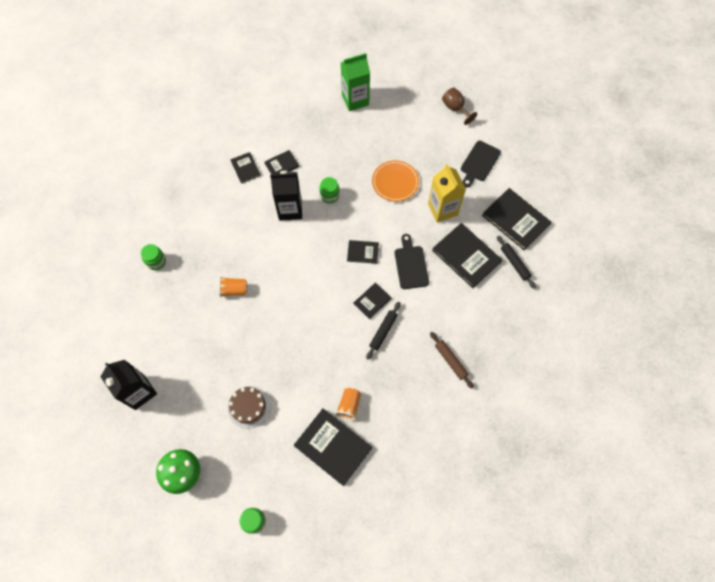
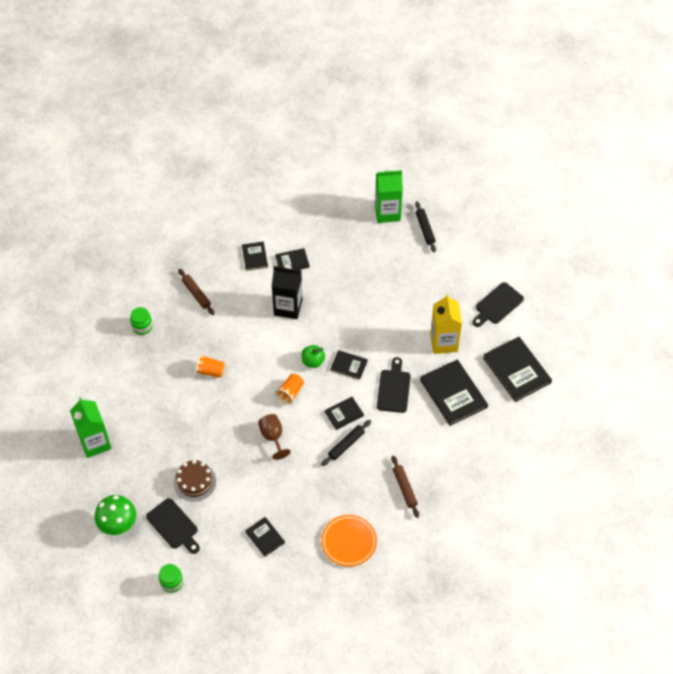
camera: 15 degrees right, 10 degrees down
black carton [101,360,157,410] -> green carton [70,397,112,458]
black book [294,408,372,486] -> black book [245,517,285,557], size x0.54
green jar [320,177,340,203] -> none
orange cup [335,388,361,421] -> orange cup moved to [275,374,304,405]
orange plate [372,160,419,202] -> orange plate moved to [321,515,377,567]
brown goblet [442,87,477,125] -> brown goblet moved to [258,414,291,460]
black rolling pin [497,236,536,289] -> black rolling pin moved to [415,201,436,252]
none -> black cutting board [146,498,200,554]
none -> brown rolling pin [178,269,214,315]
none -> green apple [302,345,325,368]

